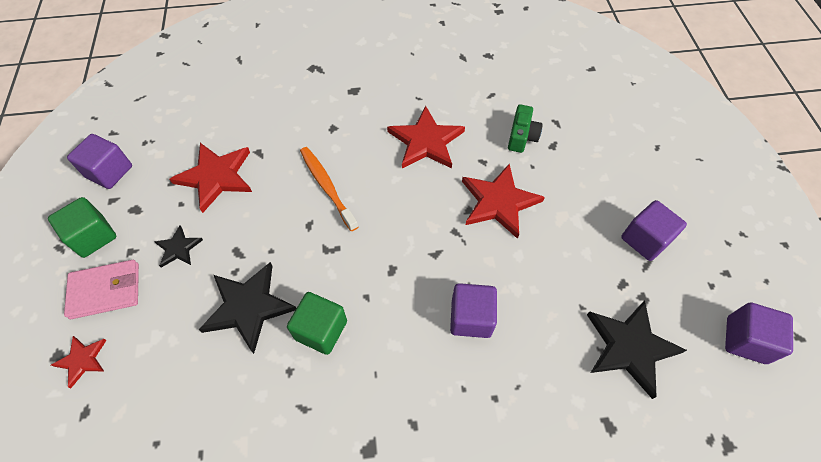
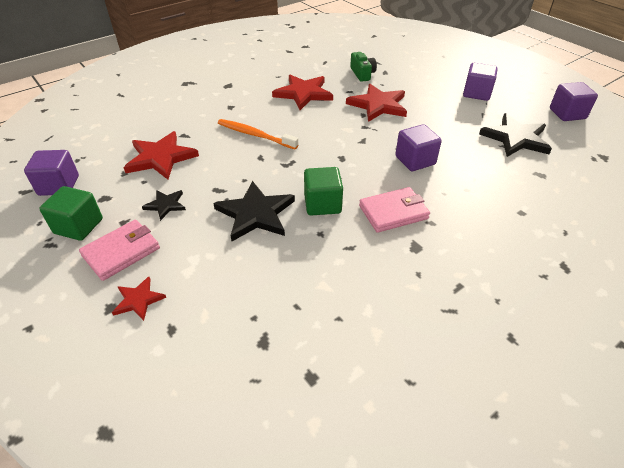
camera: 30 degrees left, 15 degrees down
none -> pink wallet [359,187,430,233]

